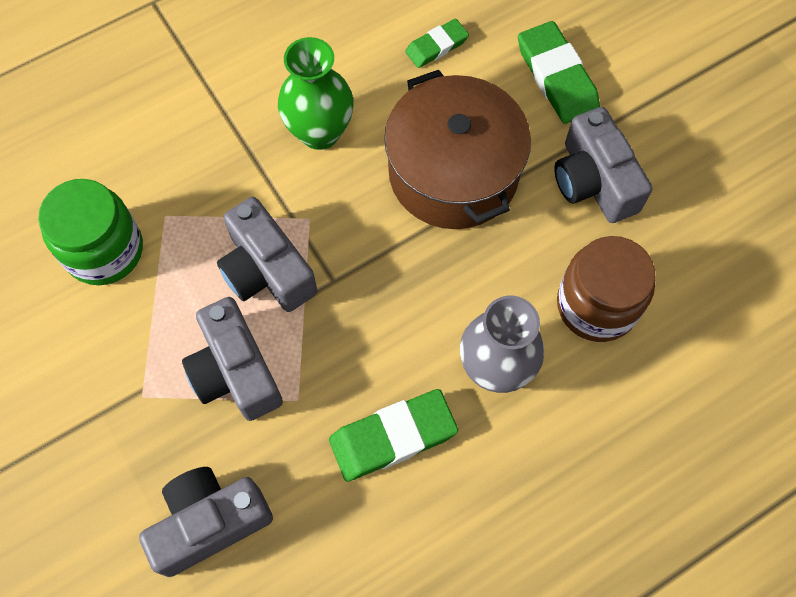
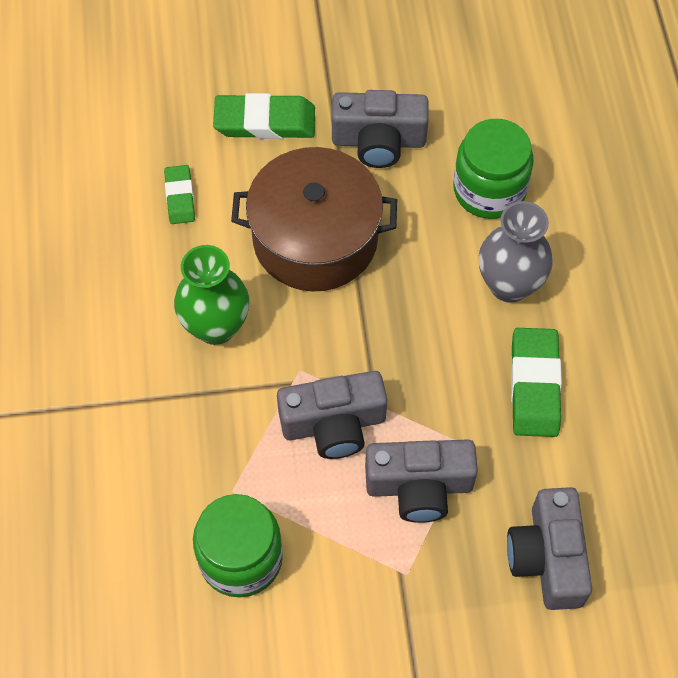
camera: 65 degrees left, 5 degrees down
brown jar [557,236,655,342] -> green jar [453,119,534,219]

